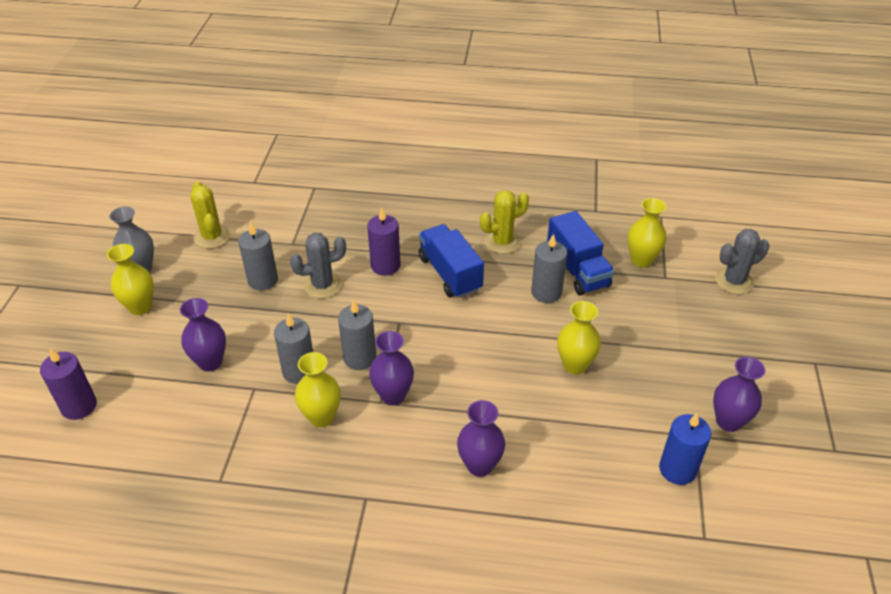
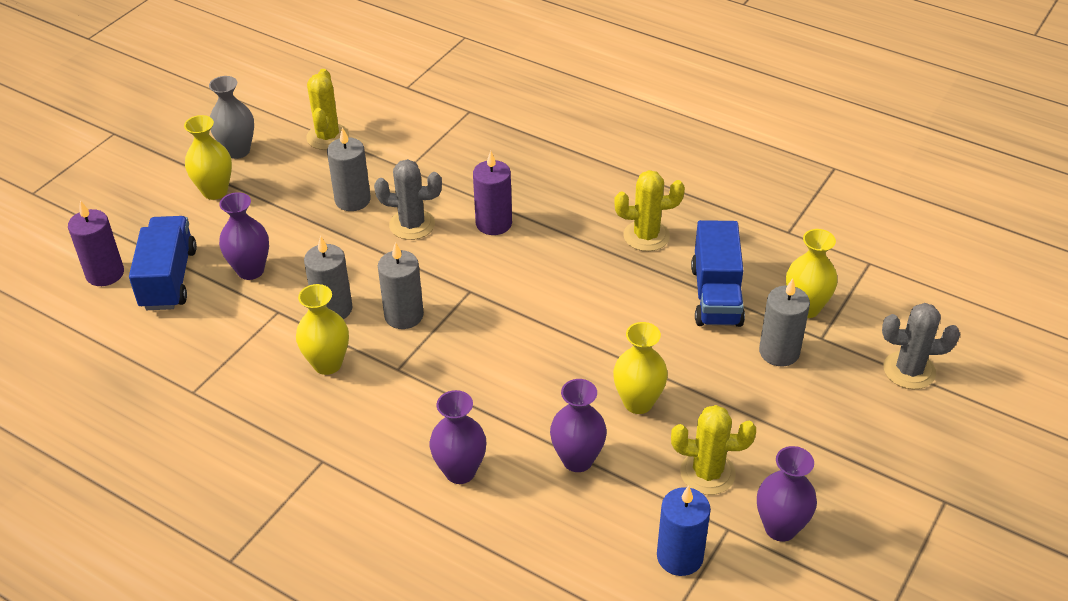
camera: 25 degrees right, 0 degrees up
purple vase [369,331,414,405] -> purple vase moved to [550,379,607,472]
blue truck [419,224,484,298] -> blue truck moved to [129,216,197,310]
grey candle [531,234,567,303] -> grey candle moved to [759,278,810,366]
none -> yellow cactus [671,405,756,495]

